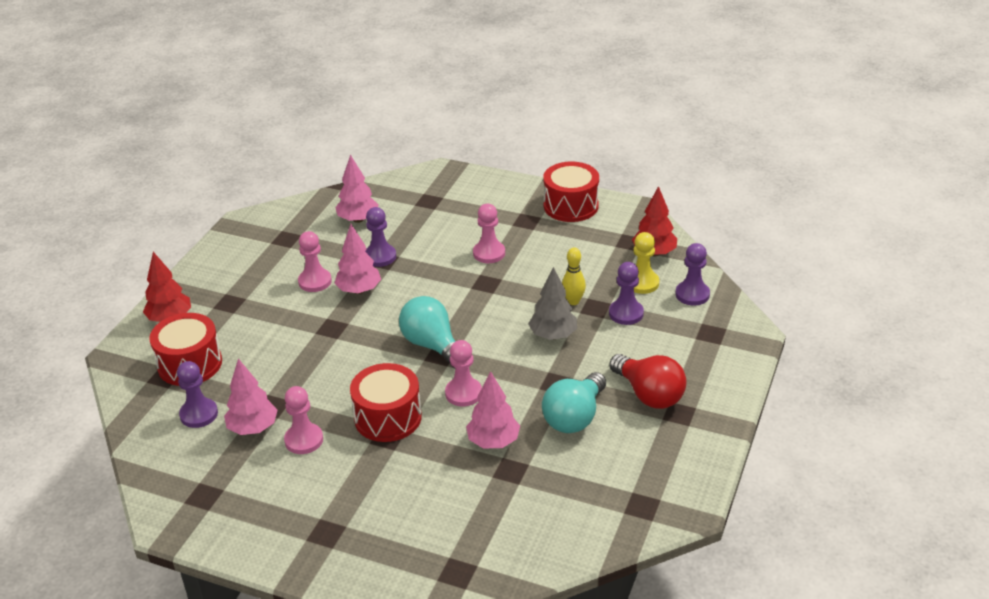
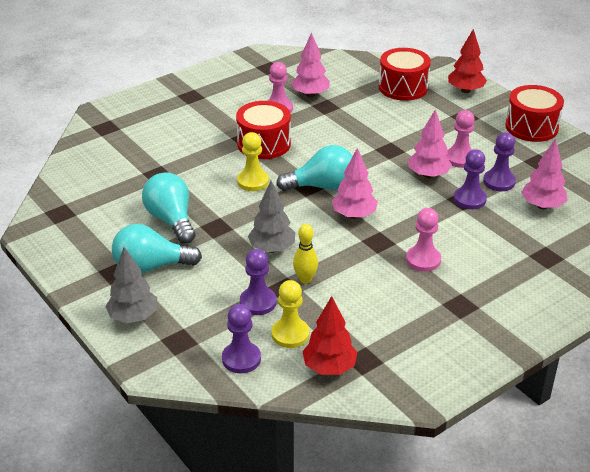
camera: 120 degrees right, 0 degrees up
purple pawn [177,361,218,428] -> purple pawn moved to [483,132,516,191]
pink pawn [445,340,482,406] -> yellow pawn [237,132,269,191]
pink tree [466,371,520,448] -> pink tree moved to [332,148,378,219]
red drum [543,162,599,222] -> red drum moved to [505,85,564,142]
red light bulb [610,354,687,409] -> turquoise light bulb [112,224,202,273]
none -> grey tree [105,247,157,323]

